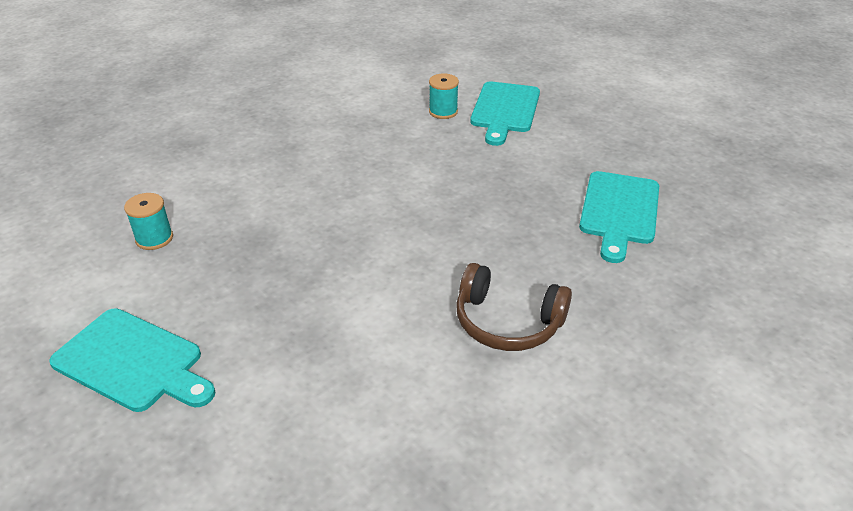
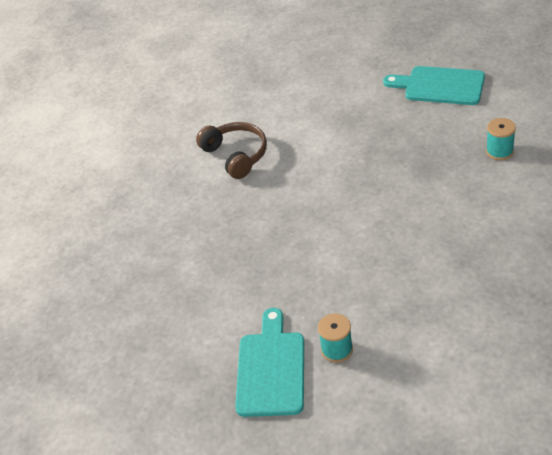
camera: 175 degrees right, 5 degrees up
brown headphones [456,263,572,351] -> brown headphones turned 45 degrees clockwise [196,122,267,179]
turquoise cutting board [579,171,659,263] -> none

